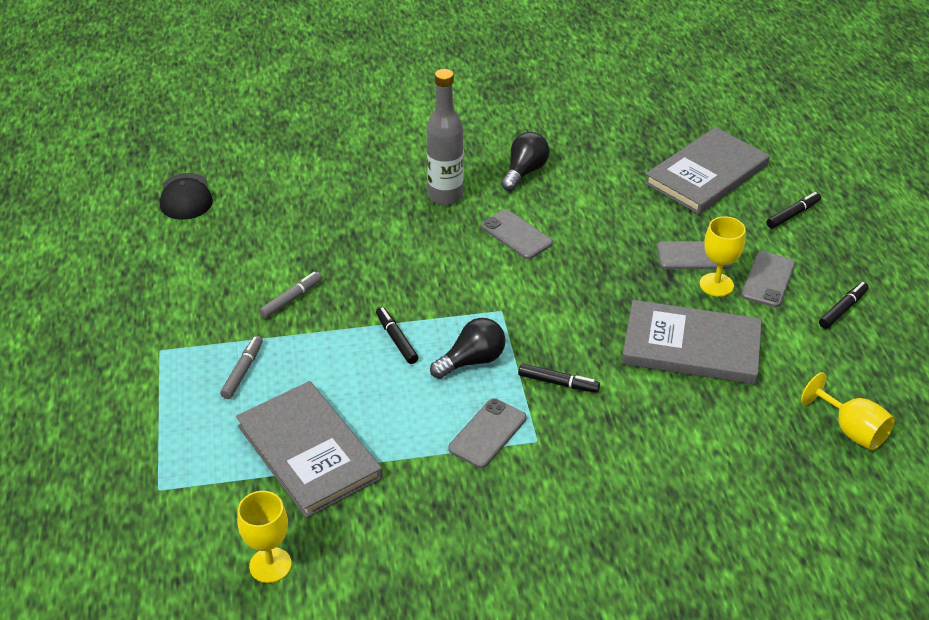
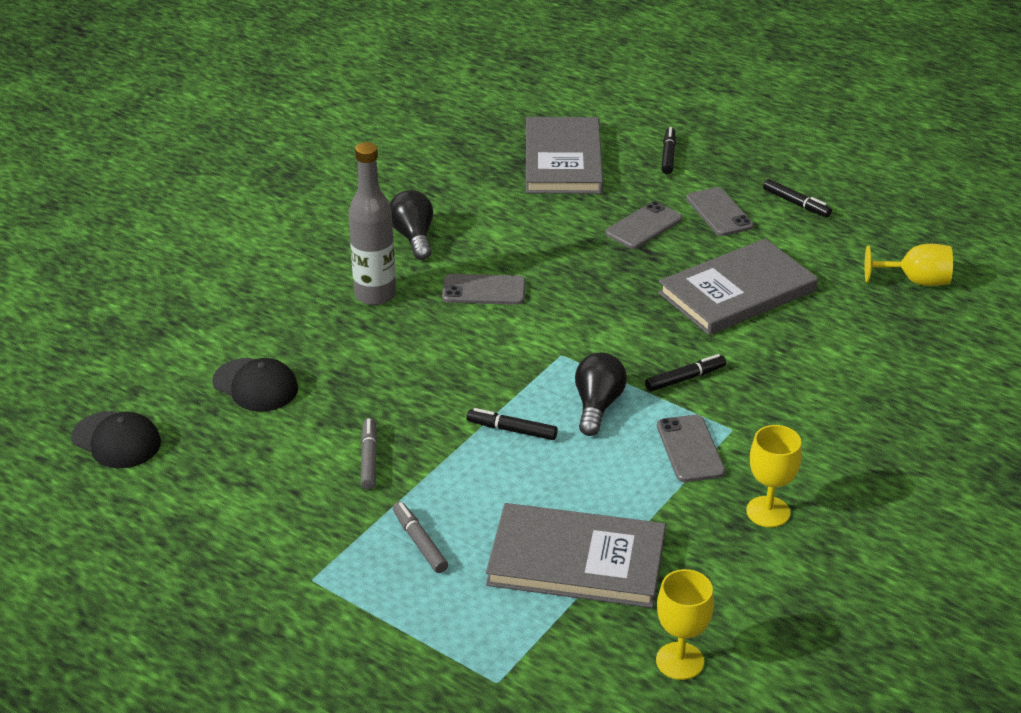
camera: 45 degrees left, 5 degrees down
yellow goblet [700,216,746,297] -> yellow goblet moved to [746,425,802,527]
black marker [819,282,869,329] -> black marker turned 135 degrees clockwise [763,179,832,217]
none -> black cap [212,358,298,412]

